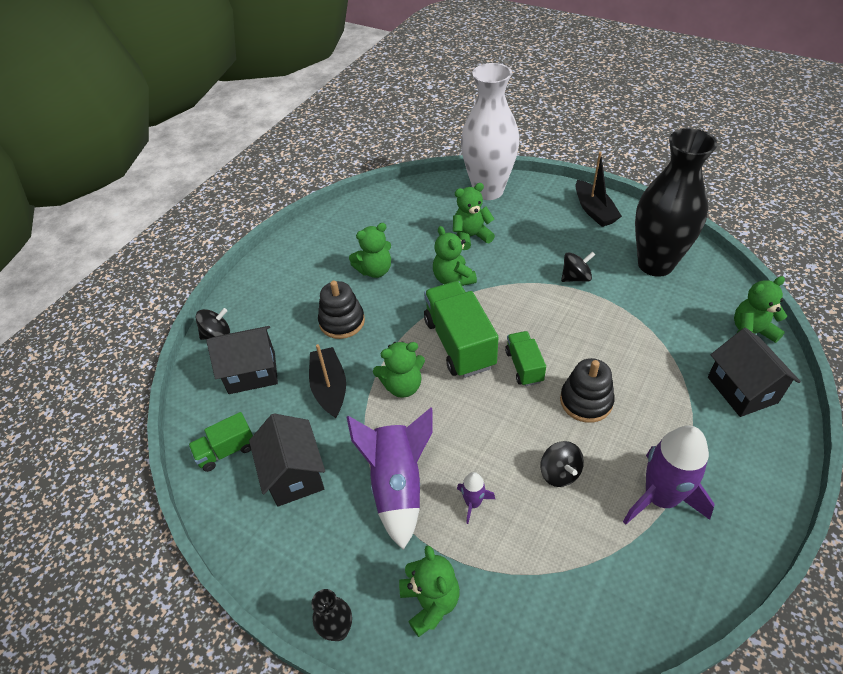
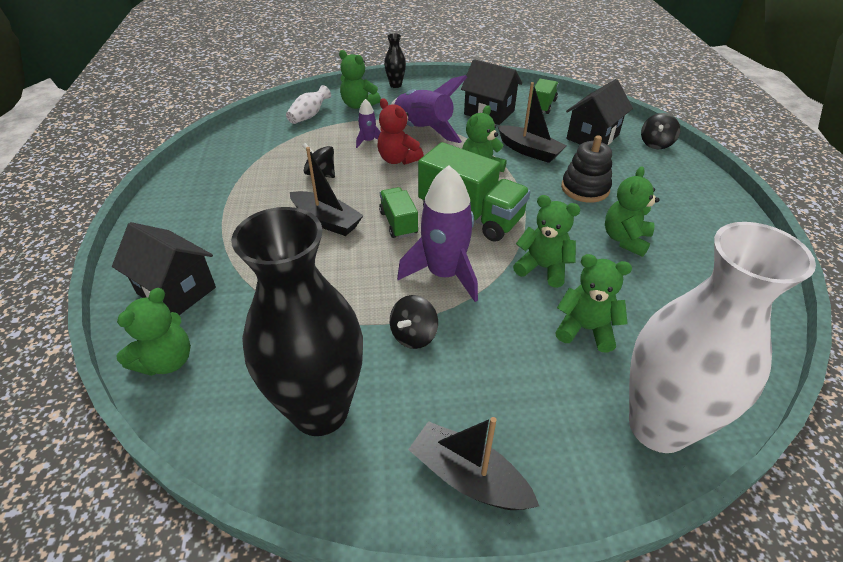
camera: 140 degrees right, 5 degrees down
green teddy bear [453,183,495,250] -> green teddy bear turned 105 degrees counterclockwise [555,254,632,352]
green truck [505,331,546,386] -> green truck turned 150 degrees counterclockwise [379,187,418,238]
black stacking toy [560,358,615,423] -> black boat [290,147,364,236]
purple rocket [623,426,715,525] -> purple rocket moved to [397,165,478,302]
none -> white vase [286,85,331,124]
none -> red teddy bear [377,98,424,165]

